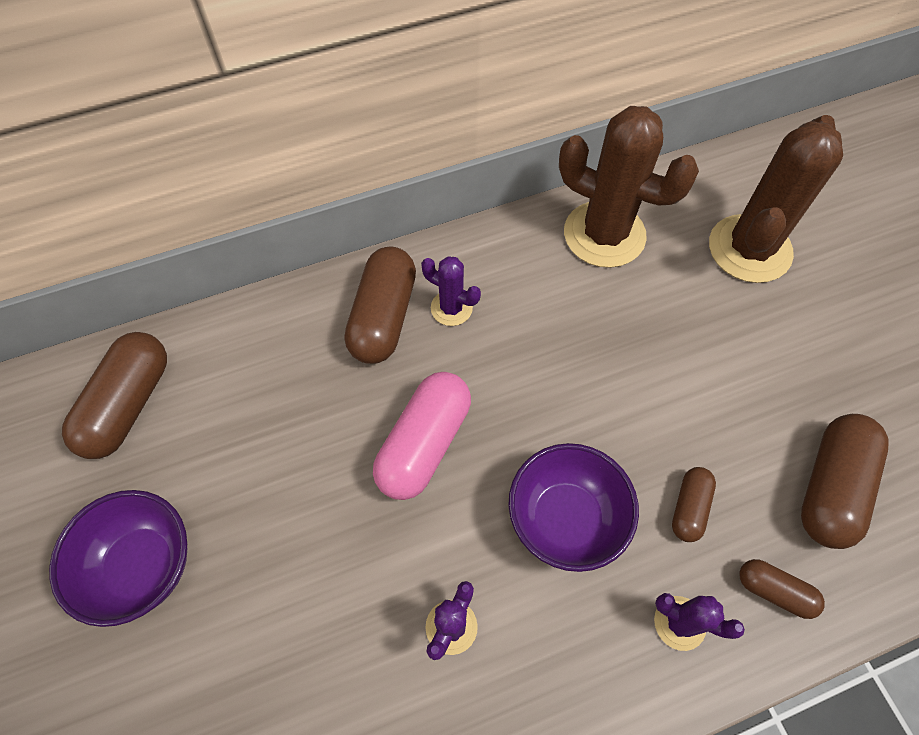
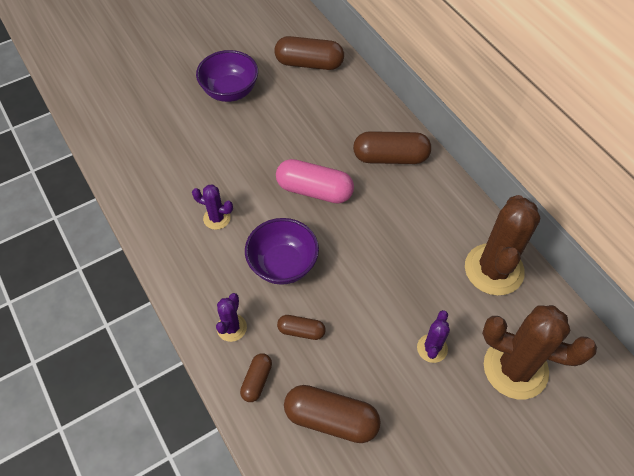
camera: 80 degrees right, 5 degrees down
purple cactus [421,256,481,326] -> purple cactus moved to [417,310,450,363]

